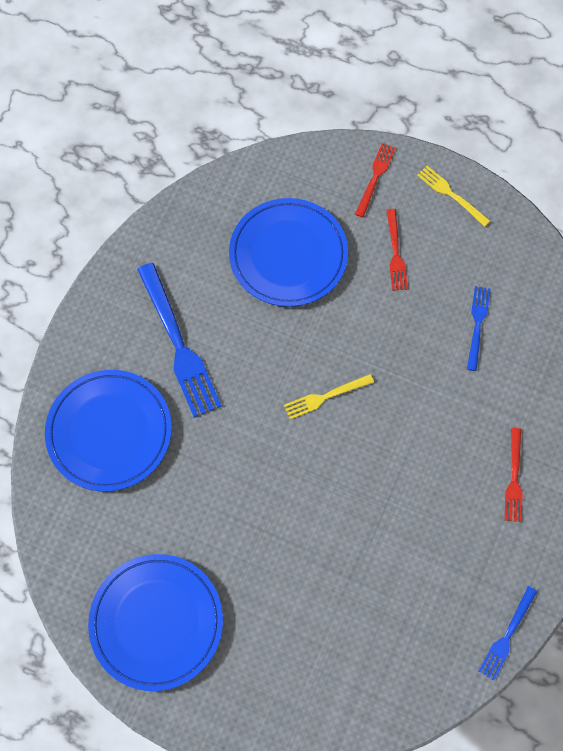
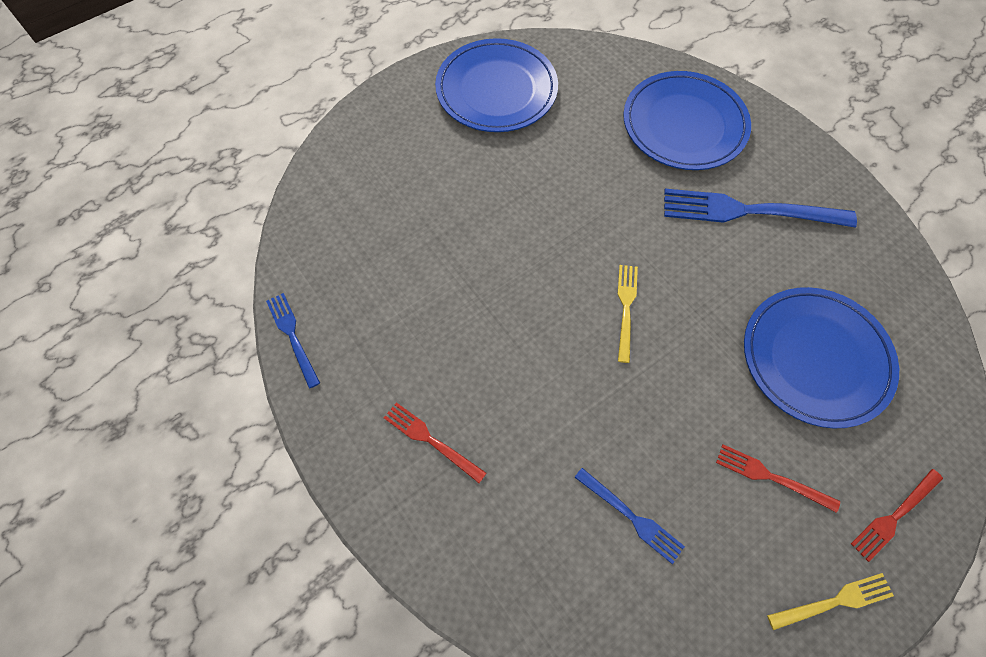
camera: 120 degrees right, 5 degrees down
red fork [355,143,396,218] -> red fork turned 90 degrees clockwise [851,469,943,562]

